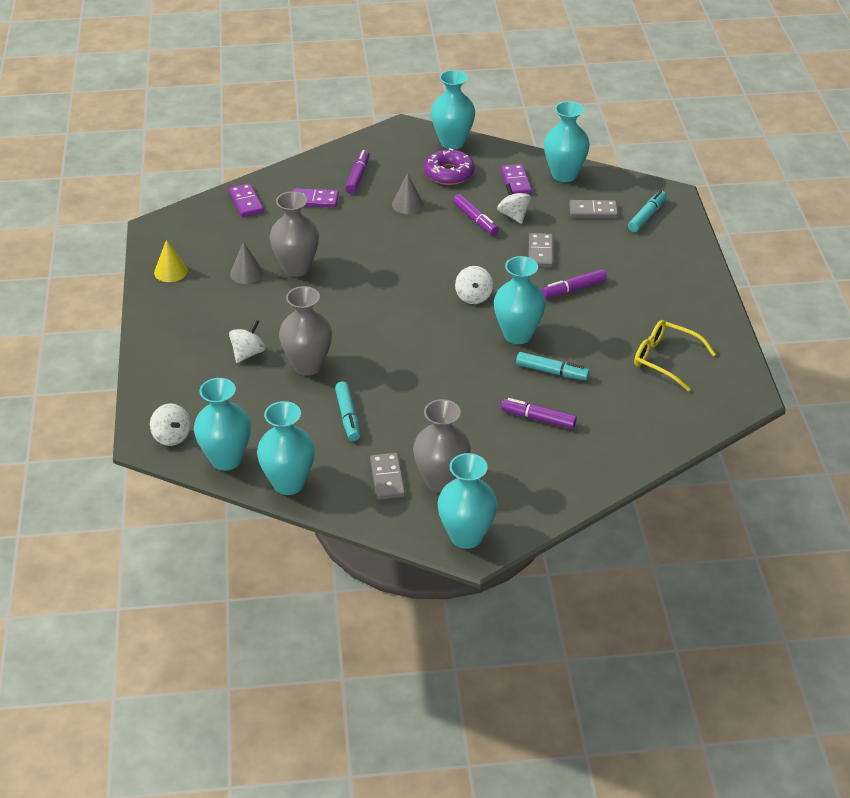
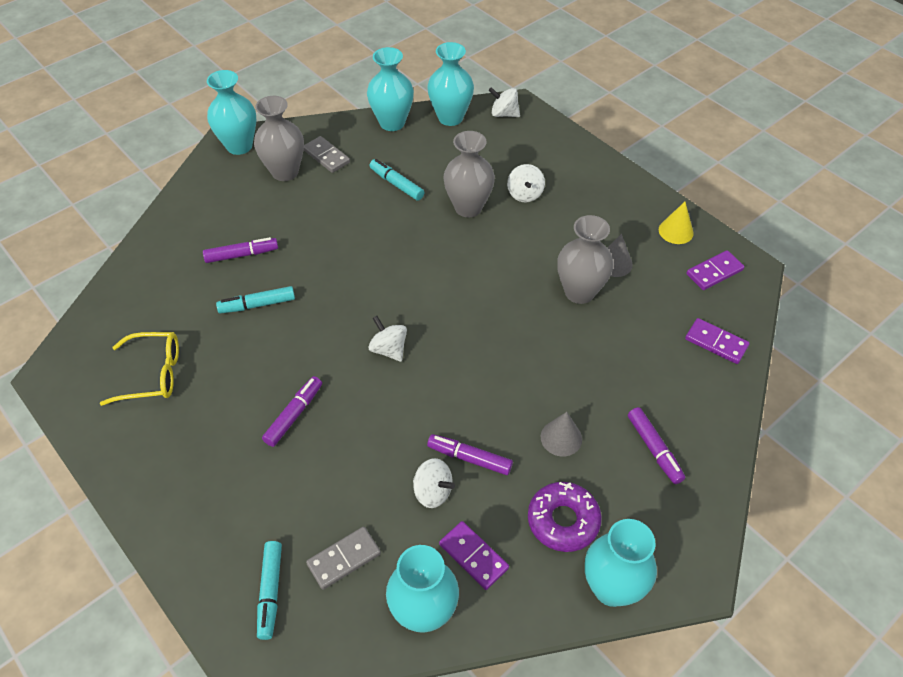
camera: 145 degrees right, 10 degrees up
purple domino [292,188,339,208] -> purple domino moved to [686,250,744,290]
turquoise vase [494,256,546,344] -> none
grey domino [529,233,553,267] -> none

